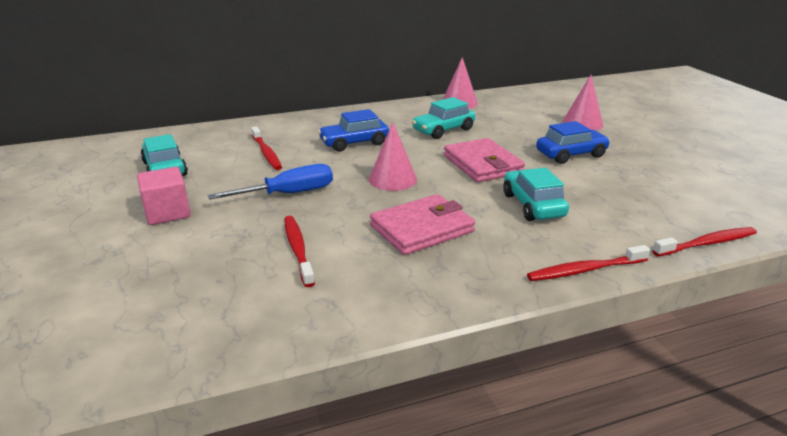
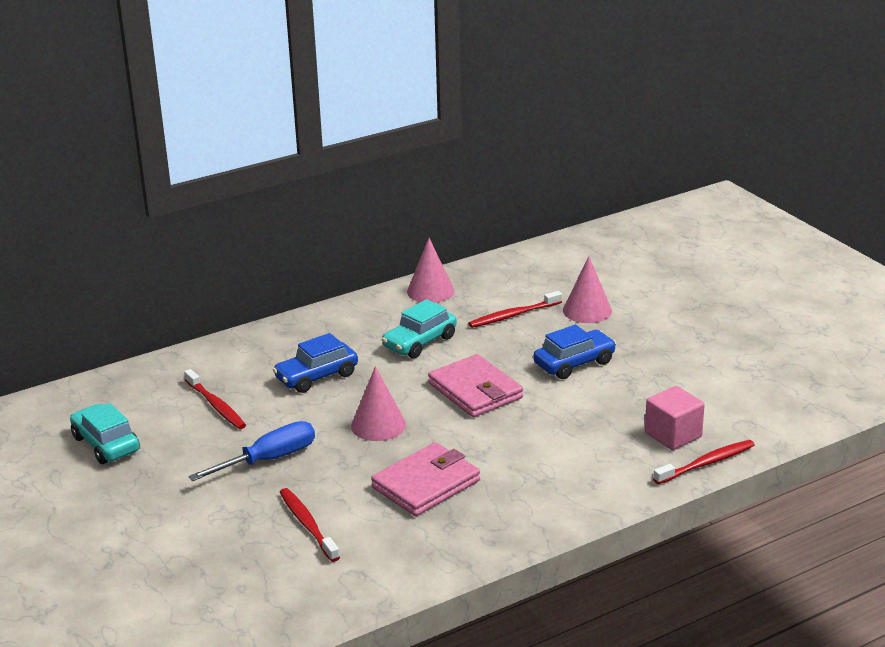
camera: 10 degrees left, 0 degrees up
pink cube [137,167,191,225] -> pink cube moved to [645,386,705,450]
turquoise car [503,168,569,221] -> none
red toothbrush [527,245,650,281] -> red toothbrush moved to [469,291,562,328]

